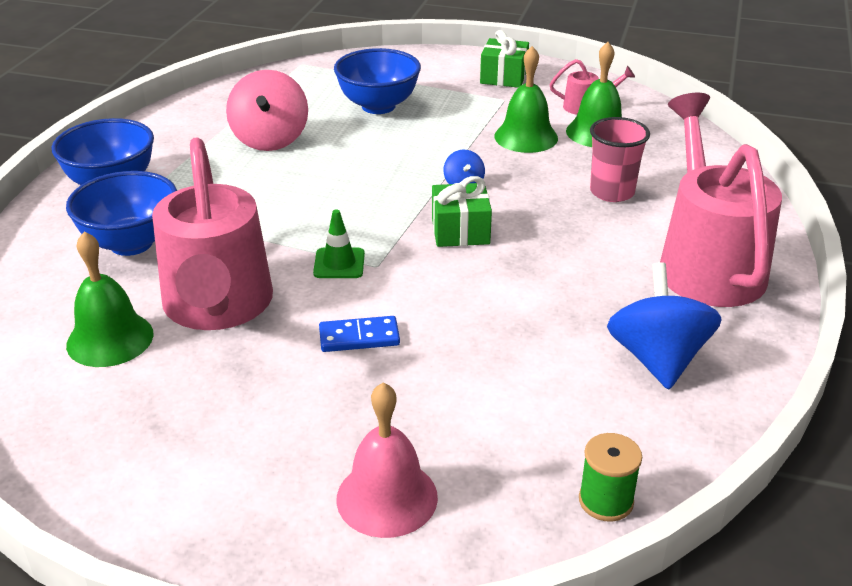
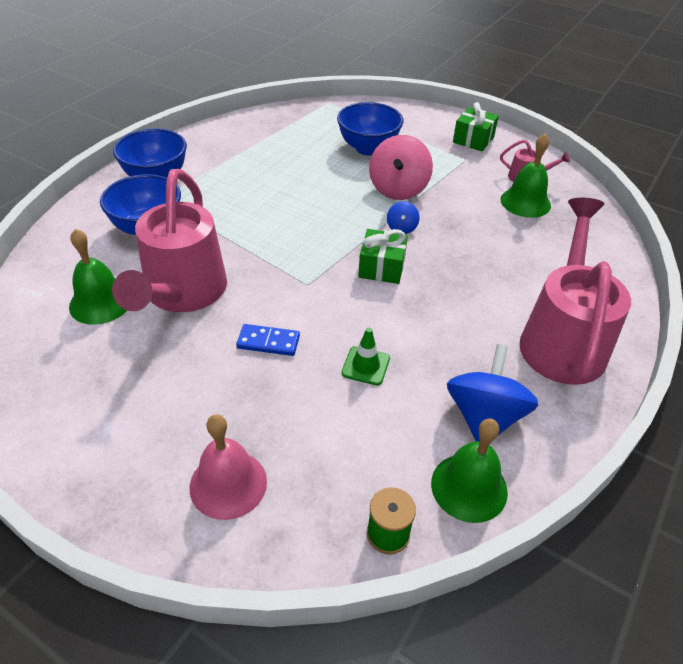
camera: 15 degrees right, 10 degrees up
pink spinning top [226,70,308,151] -> pink spinning top moved to [369,135,433,200]
green traffic cone [313,209,365,278] -> green traffic cone moved to [342,328,390,385]
green bell [494,46,558,153] -> green bell moved to [431,419,508,523]
pink cup [590,117,650,202] -> none

